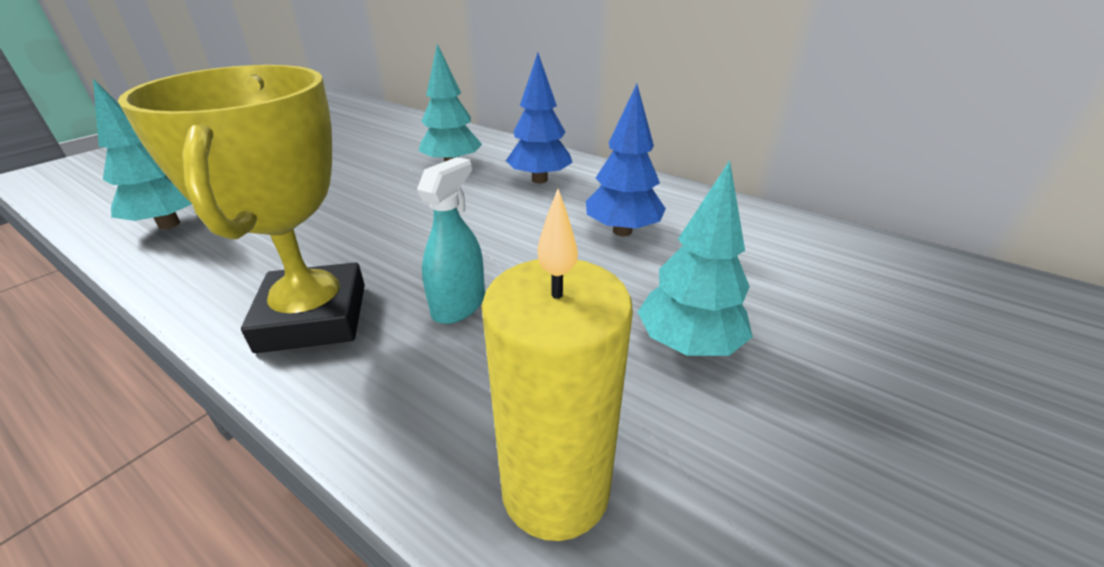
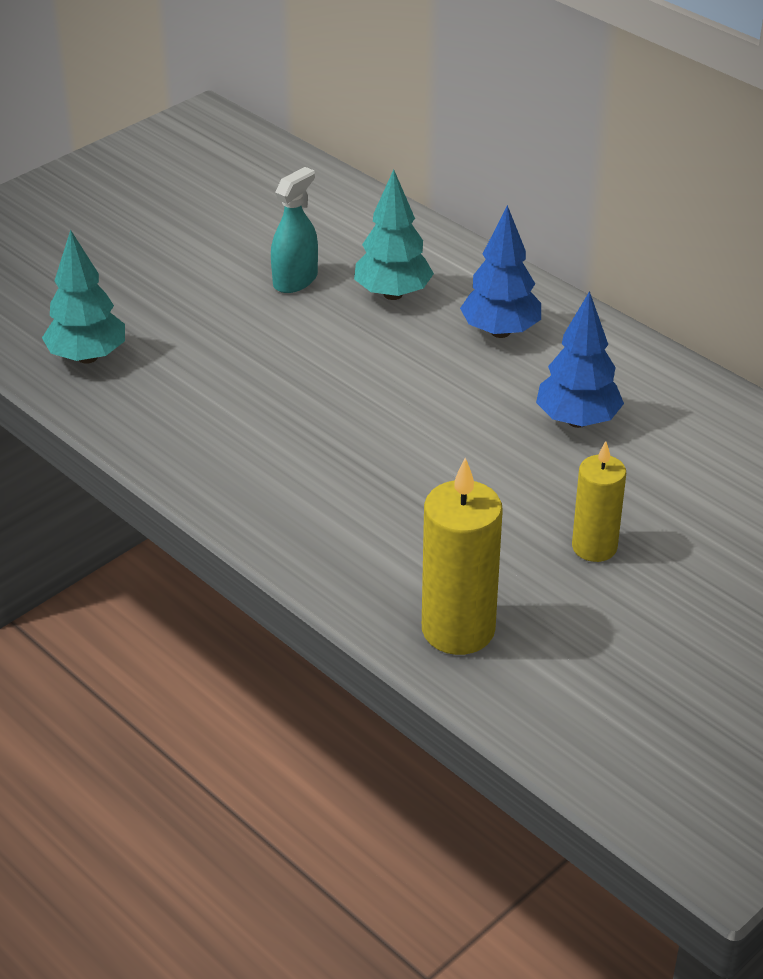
camera: 10 degrees right, 5 degrees up
yellow trophy [118,65,365,353] -> none
turquoise spray bottle [417,157,485,324] -> turquoise spray bottle moved to [271,167,318,293]
turquoise tree [638,160,753,356] -> yellow candle [572,441,626,562]

